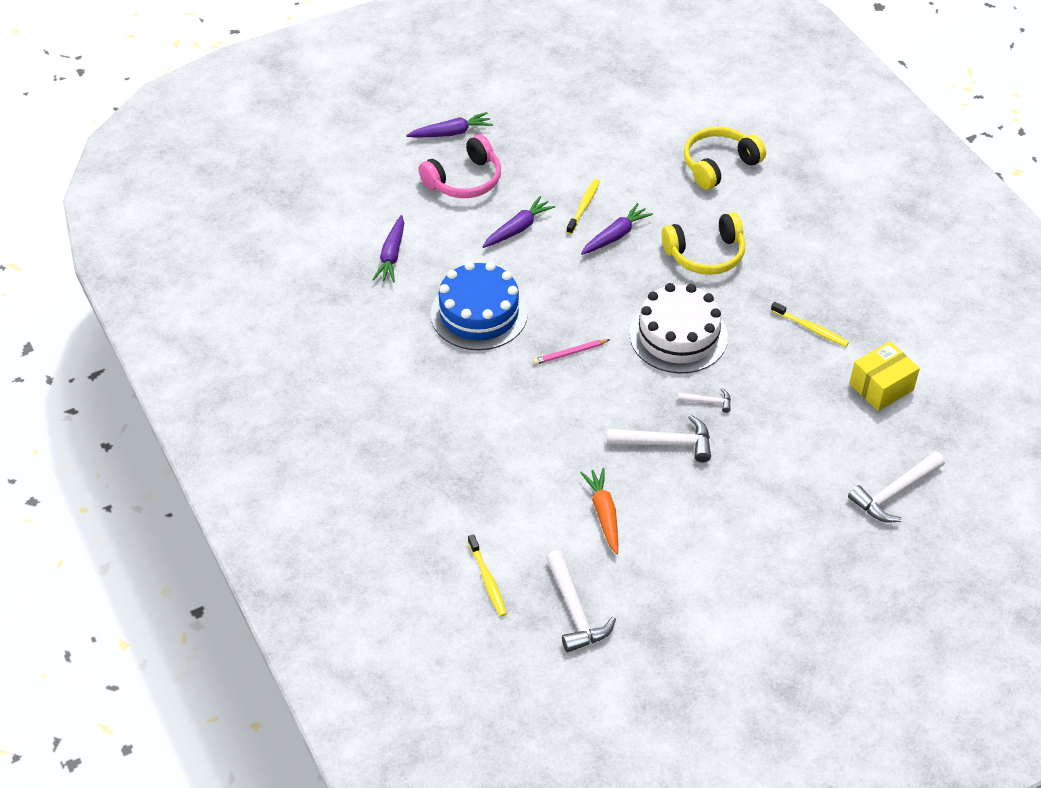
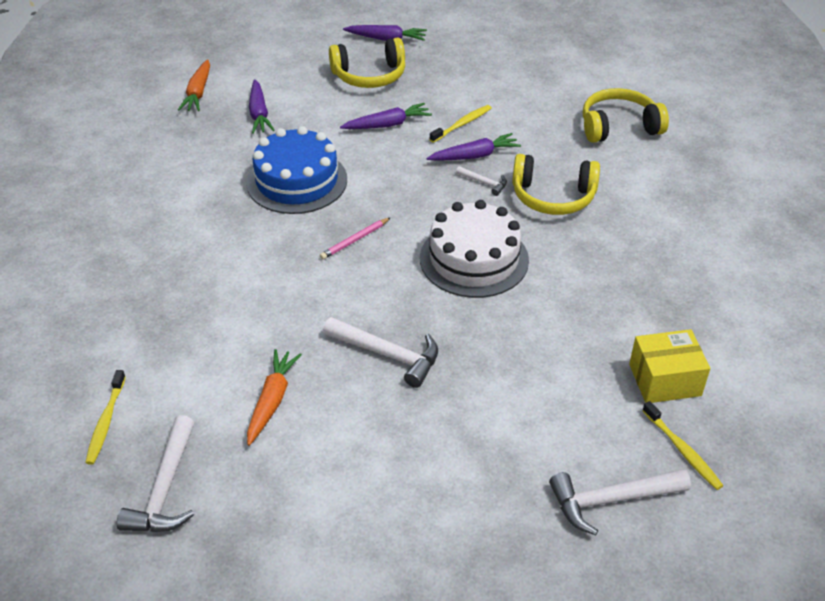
camera: 25 degrees right, 5 degrees down
purple carrot [372,215,404,283] -> purple carrot turned 45 degrees counterclockwise [249,79,275,134]
pink headphones [418,134,501,198] -> yellow headphones [329,38,405,88]
pink pencil [533,339,610,365] -> pink pencil turned 45 degrees counterclockwise [320,217,391,260]
white hammer [677,388,731,413] -> white hammer moved to [456,166,507,196]
yellow toothbrush [771,302,849,347] -> yellow toothbrush moved to [642,401,723,490]
none -> orange carrot [178,59,210,111]

